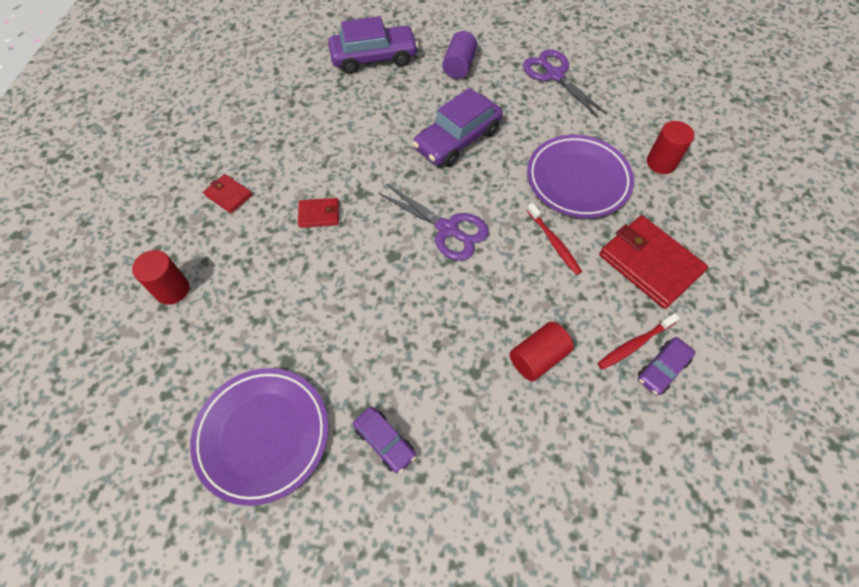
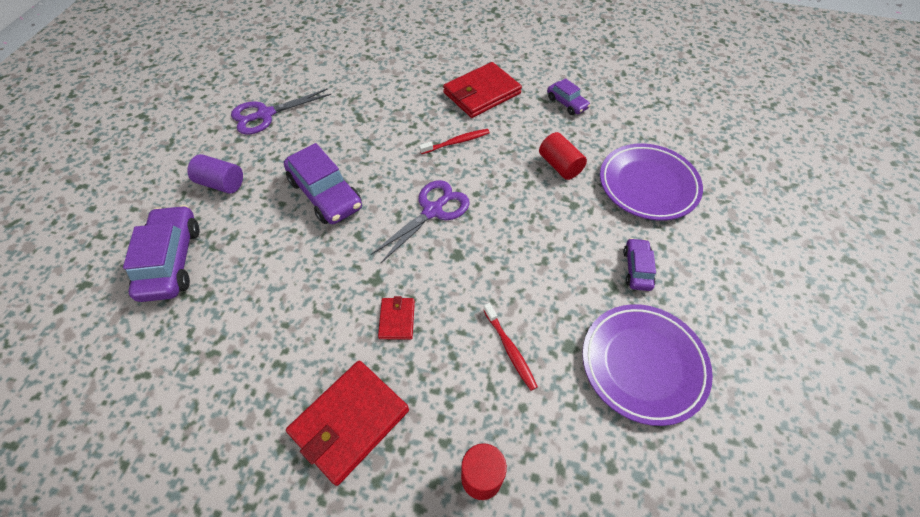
camera: 85 degrees left, 5 degrees down
red wallet [203,174,252,214] -> red wallet [286,360,409,486], size x2.00
purple car [353,406,416,473] -> purple car turned 45 degrees counterclockwise [623,238,656,291]
purple plate [527,135,634,218] -> purple plate moved to [600,143,703,221]
red toothbrush [598,313,680,370] -> red toothbrush moved to [483,303,538,391]
red cylinder [647,121,694,174] -> none

